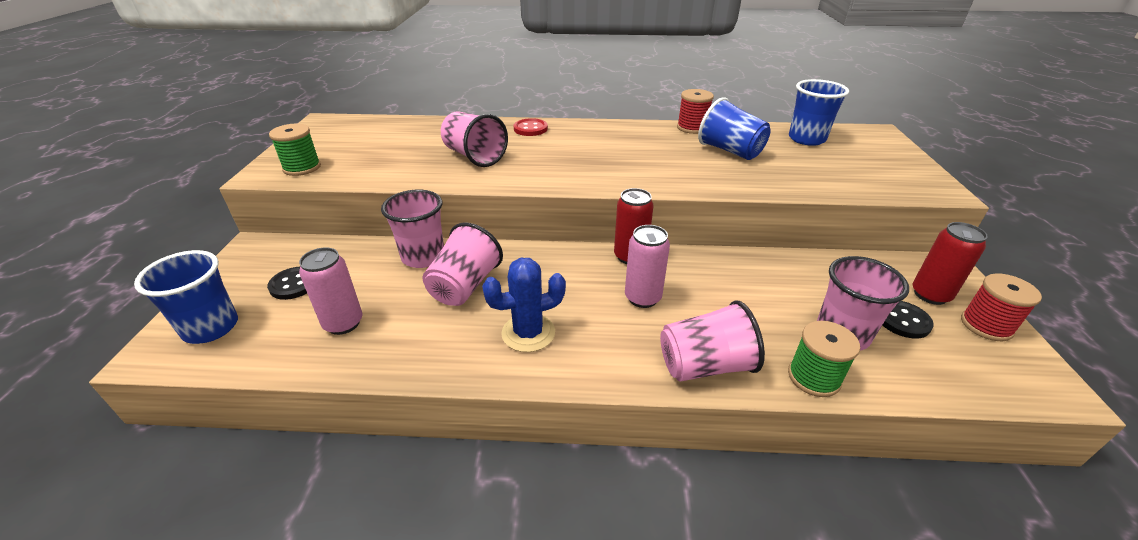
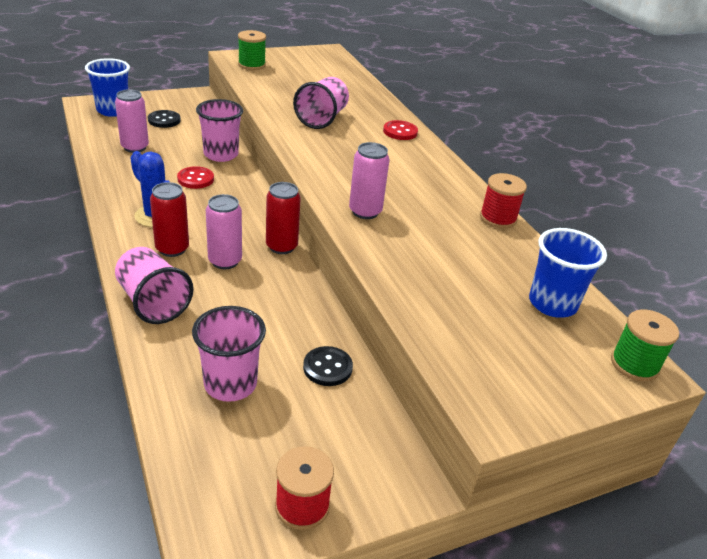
camera: 60 degrees right, 0 degrees up
pink cup [423,223,503,306] -> red button [177,166,214,189]
blue cup [698,97,771,160] -> none
green spool [788,321,860,397] -> green spool moved to [611,309,679,382]
black button [882,301,934,339] -> black button moved to [303,346,353,386]
red can [912,222,988,305] -> red can moved to [150,182,189,257]
none -> pink can [349,142,390,219]

